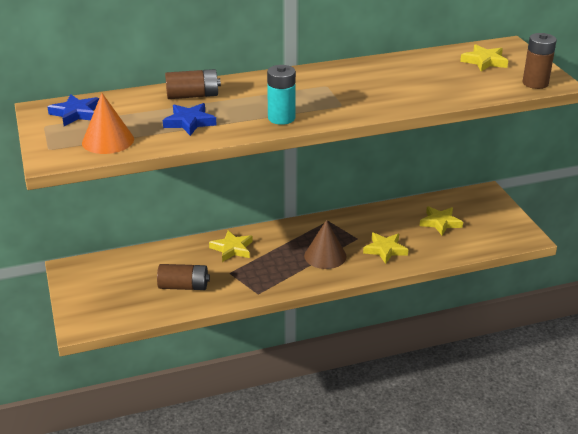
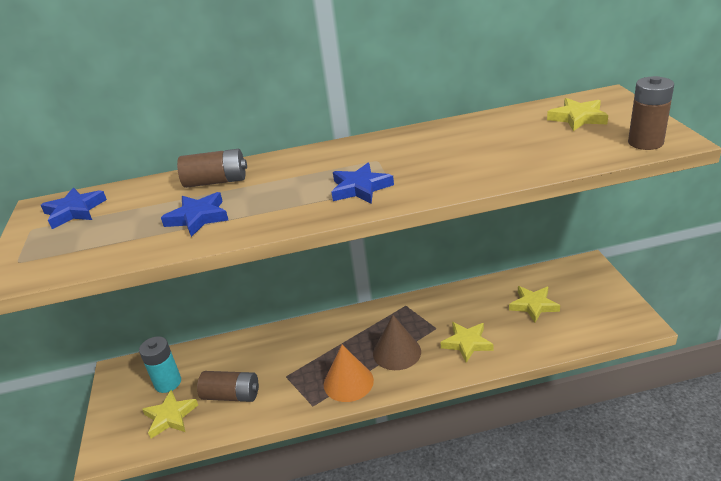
camera: 10 degrees right, 0 degrees up
orange cone [82,93,134,154] -> orange cone moved to [324,345,374,402]
yellow star [209,230,253,262] -> yellow star moved to [142,390,198,438]
turquoise battery [267,65,296,125] -> turquoise battery moved to [139,336,181,393]
none -> blue star [332,163,394,204]

